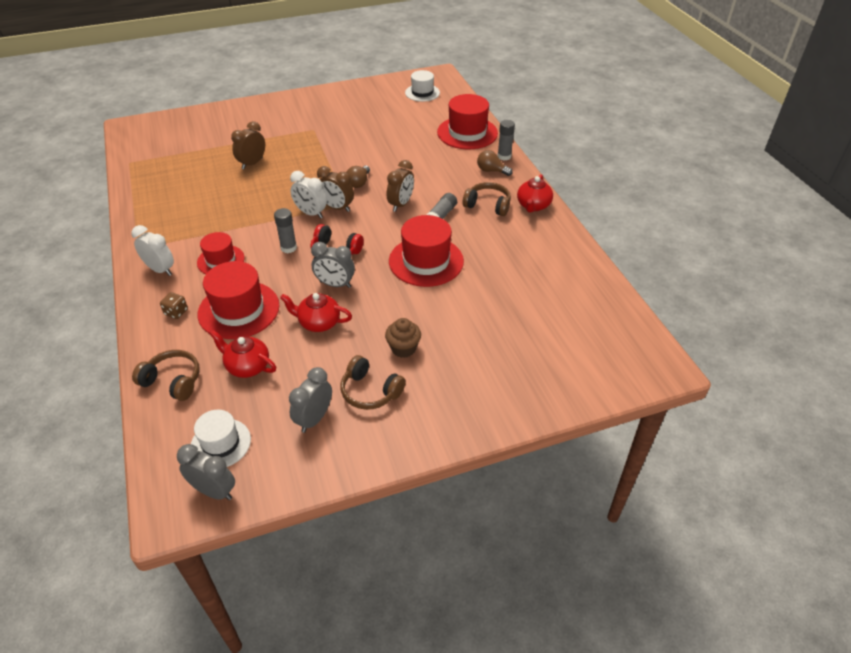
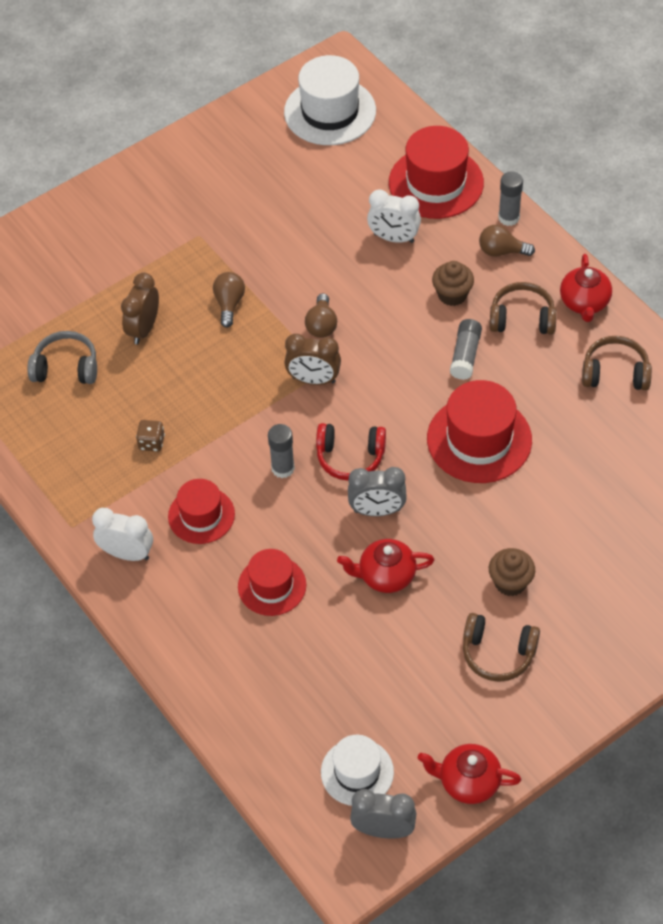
camera: 15 degrees left, 10 degrees up
brown headphones [132,350,200,401] -> brown headphones moved to [582,336,652,390]
brown dice [160,292,188,319] -> brown dice moved to [136,420,165,452]
red hat [198,261,279,339] -> red hat [238,549,306,616], size x0.62
red teapot [210,330,276,378] -> red teapot moved to [418,744,521,804]
grey clock [289,367,332,433] -> none
white clock [290,171,327,219] -> white clock moved to [367,189,421,243]
brown clock [387,160,414,212] -> none
white hat [405,70,440,102] -> white hat [284,55,376,145], size x1.61
none -> grey headphones [27,331,97,384]
none -> brown light bulb [213,272,245,327]
none -> brown cupcake [432,261,474,306]

